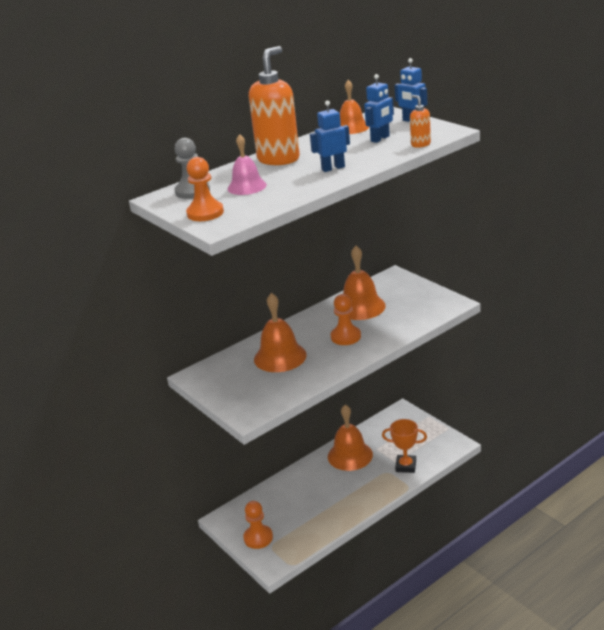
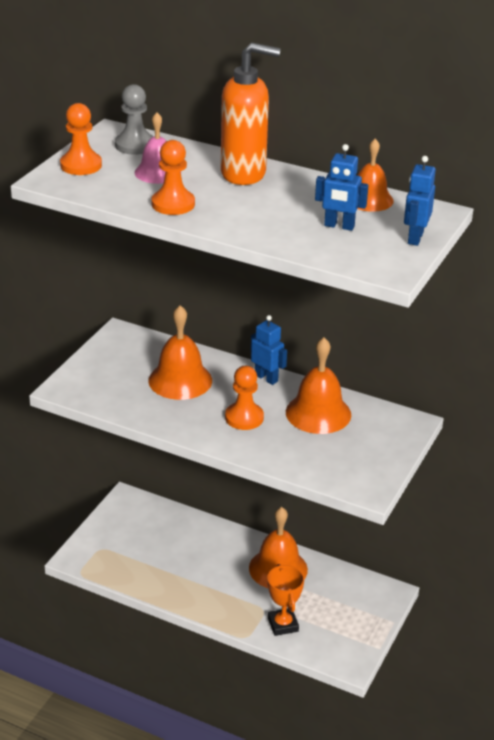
camera: 60 degrees right, 5 degrees up
orange pawn [243,501,273,549] -> orange pawn moved to [151,140,195,215]
blue robot [310,101,350,172] -> blue robot moved to [251,315,287,385]
orange soap dispenser [410,95,431,148] -> none

